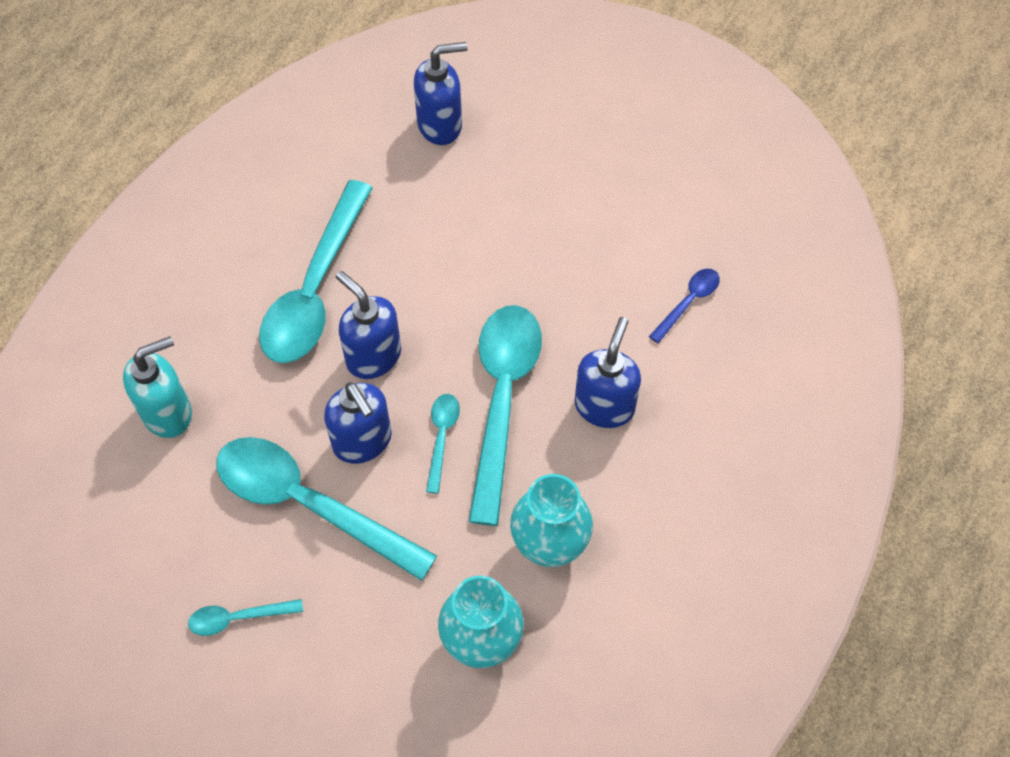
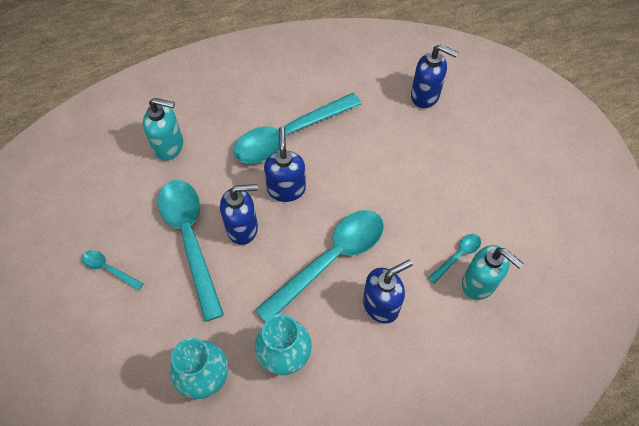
camera: 40 degrees right, 0 degrees up
blue soap dispenser [324,382,392,464] -> blue soap dispenser turned 105 degrees counterclockwise [220,184,258,245]
turquoise spoon [426,394,460,494] -> turquoise spoon moved to [428,234,481,283]
blue spoon [649,269,720,343] -> turquoise soap dispenser [462,245,524,300]

